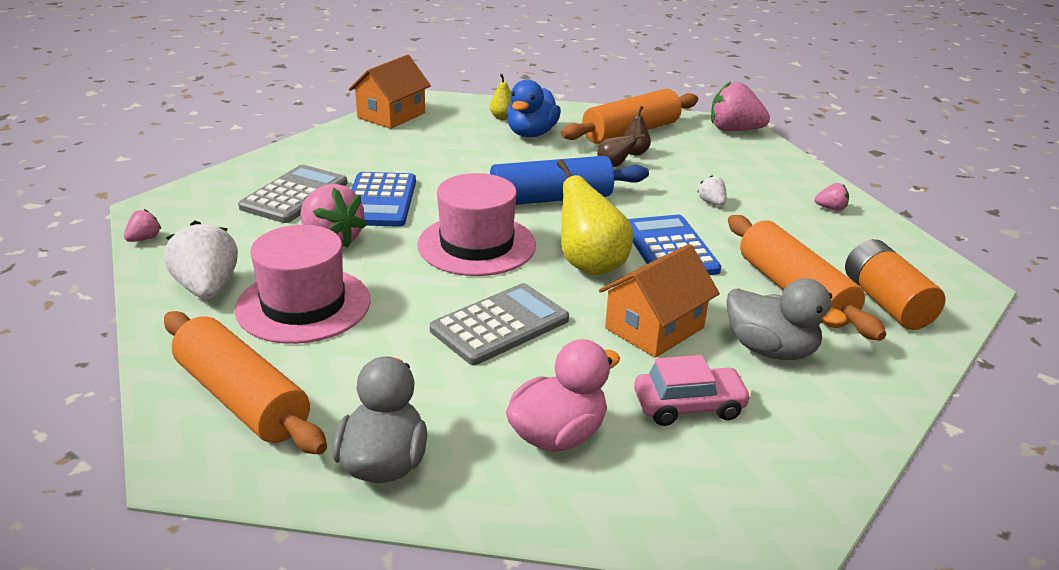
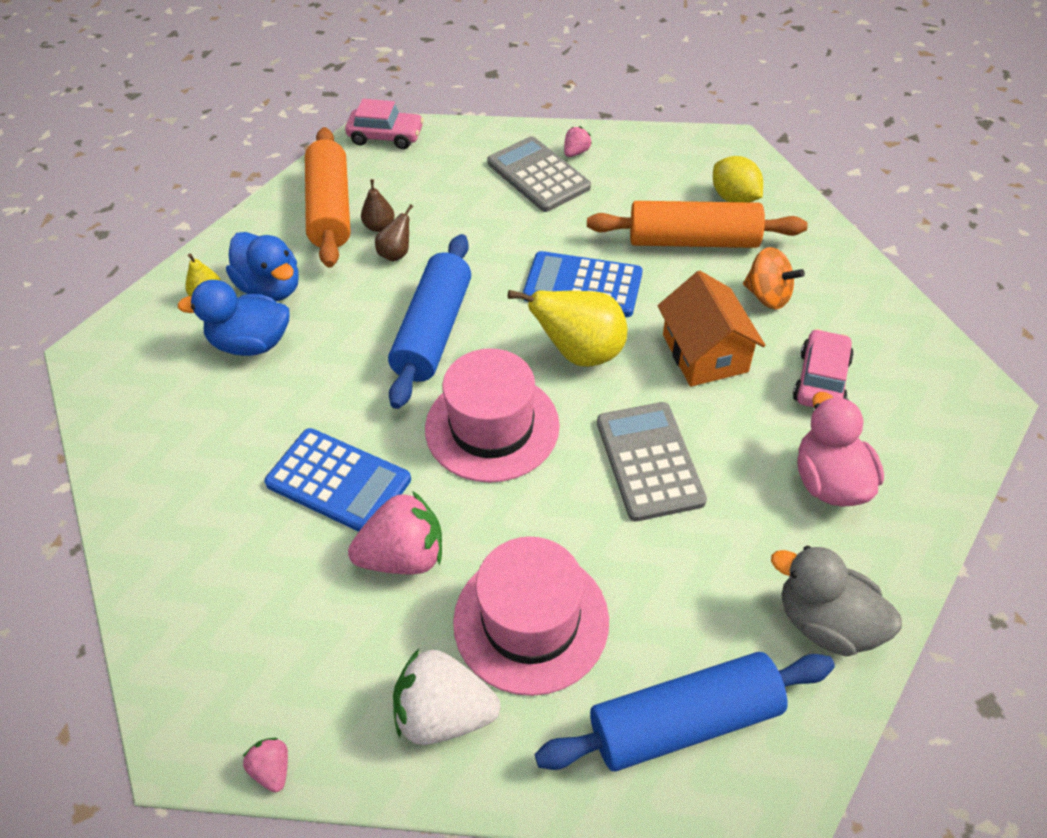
camera: 60 degrees left, 20 degrees up
orange rolling pin [164,311,327,455] -> blue rolling pin [535,652,835,771]
grey calculator [238,165,347,223] -> grey calculator moved to [487,136,591,212]
orange house [349,54,431,129] -> none
white strawberry [698,175,726,206] -> none
pink strawberry [711,81,770,131] -> pink car [345,99,424,149]
grey duck [726,279,847,360] -> orange spinning top [743,247,805,309]
orange battery [845,239,945,330] -> yellow lemon [713,156,763,202]
none -> blue duck [177,280,290,356]

